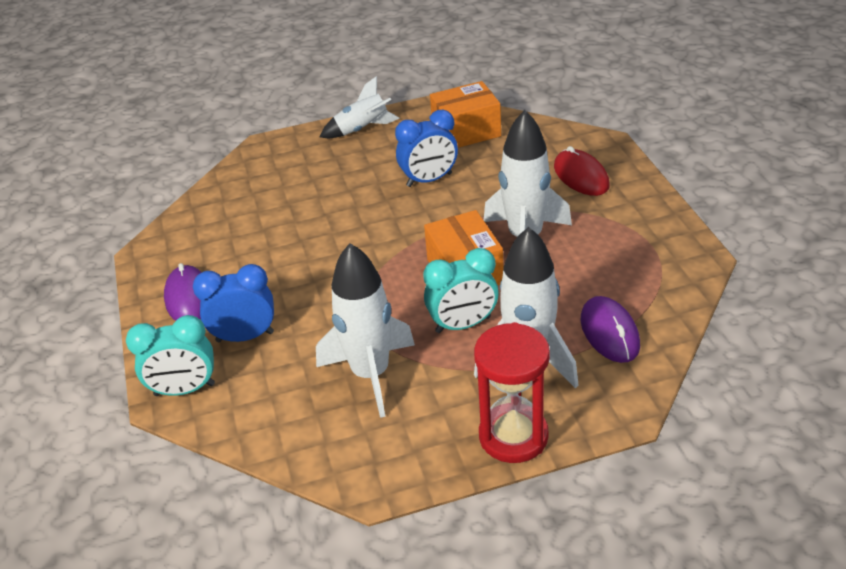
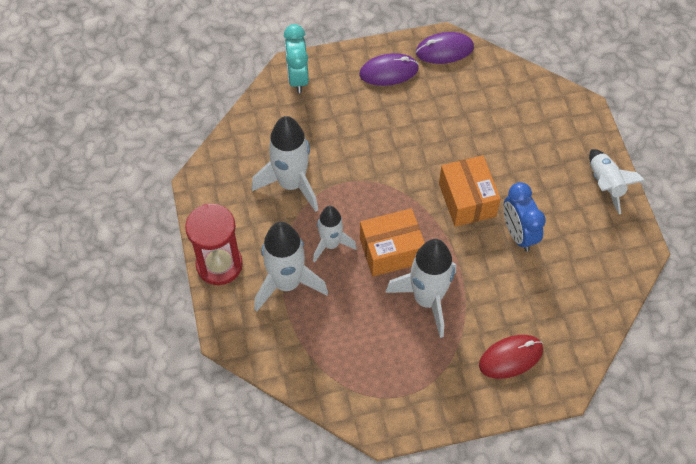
camera: 90 degrees right, 20 degrees up
blue clock [193,264,274,342] -> none
turquoise clock [423,248,499,333] -> white rocket [313,206,357,263]
orange box [430,81,501,148] -> orange box moved to [439,155,501,227]
purple mouse [581,296,640,363] -> purple mouse moved to [416,32,474,64]

